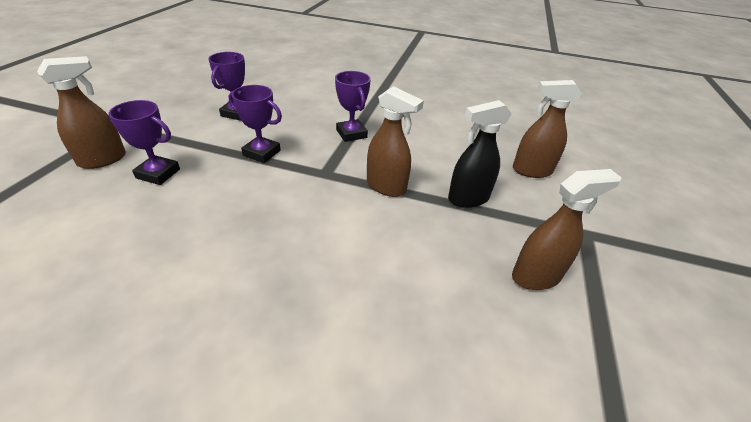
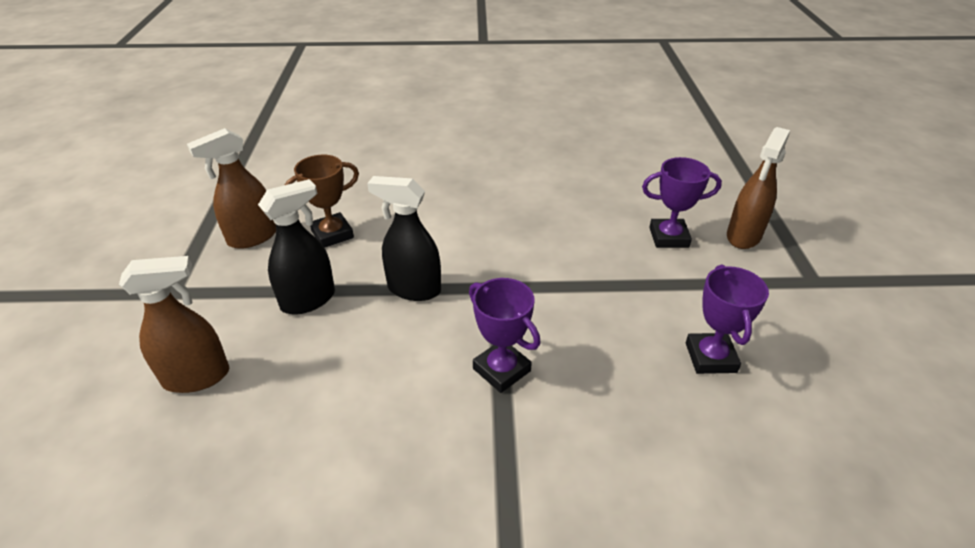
camera: 165 degrees right, 0 degrees up
purple trophy [228,85,282,163] -> none
brown spray bottle [367,86,424,197] -> black spray bottle [367,176,441,301]
none -> brown trophy [285,155,359,248]

